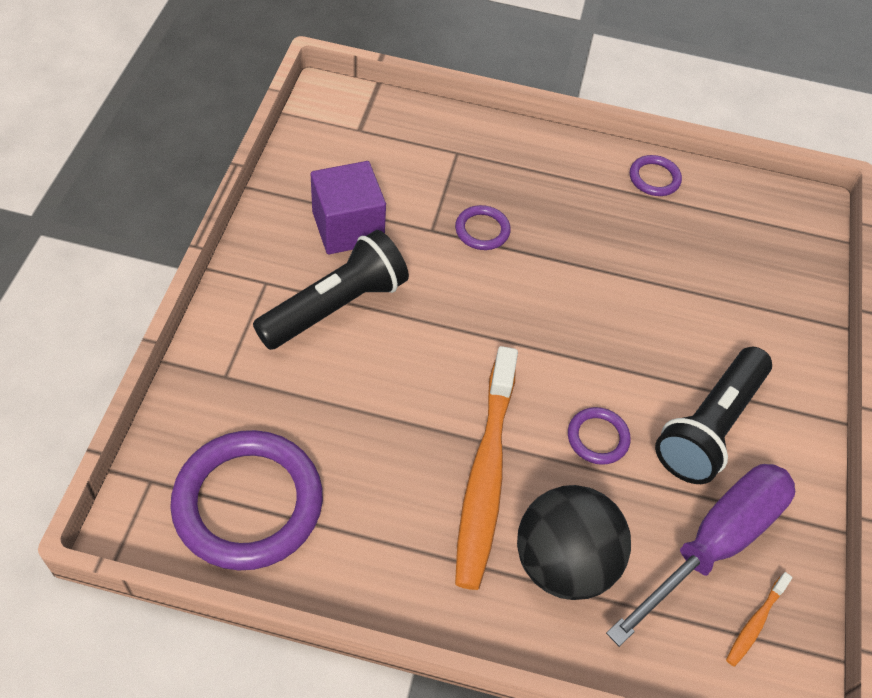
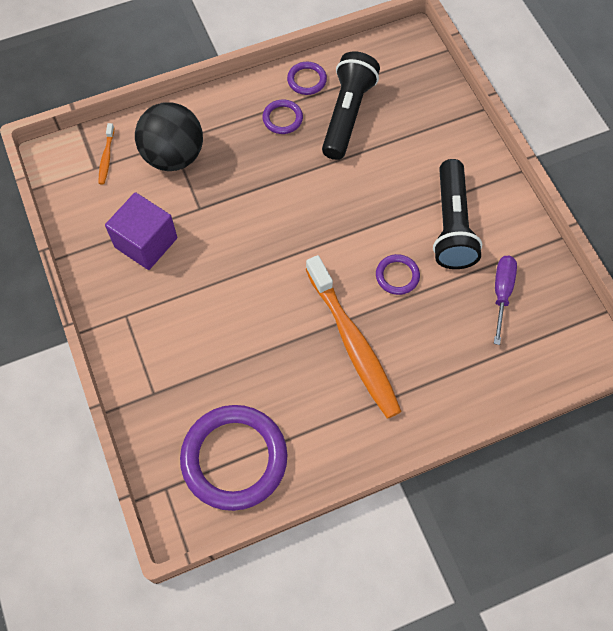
camera: 30 degrees left, 10 degrees up
black flashlight [253,230,409,350] -> black flashlight moved to [322,51,380,160]
purple ring [455,205,511,250] -> purple ring moved to [262,100,303,134]
black ball [517,485,631,600] -> black ball moved to [135,102,203,171]
purple screwdriver [606,464,795,647] -> purple screwdriver [494,256,517,345], size x0.56
orange toothbrush [726,572,793,667] -> orange toothbrush moved to [99,123,114,184]

